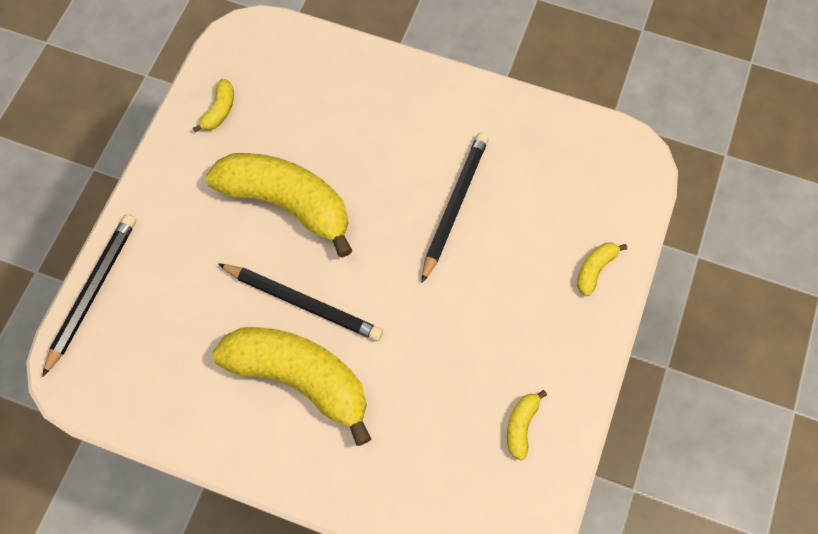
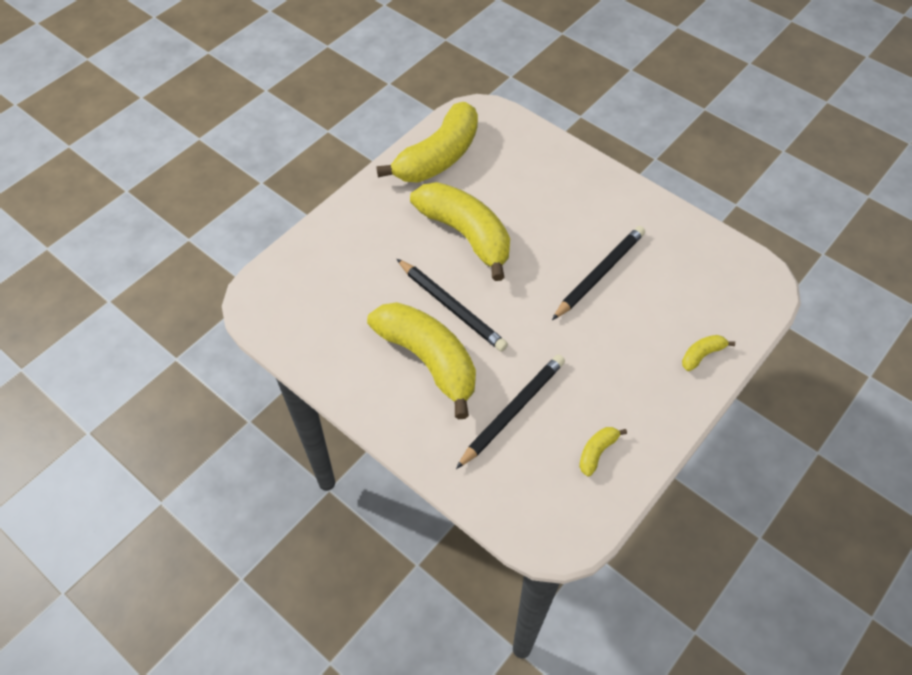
camera: 20 degrees right, 10 degrees down
black pencil [42,214,136,377] -> black pencil moved to [456,354,565,469]
yellow banana [193,79,234,132] -> yellow banana [376,102,478,183], size x2.43

